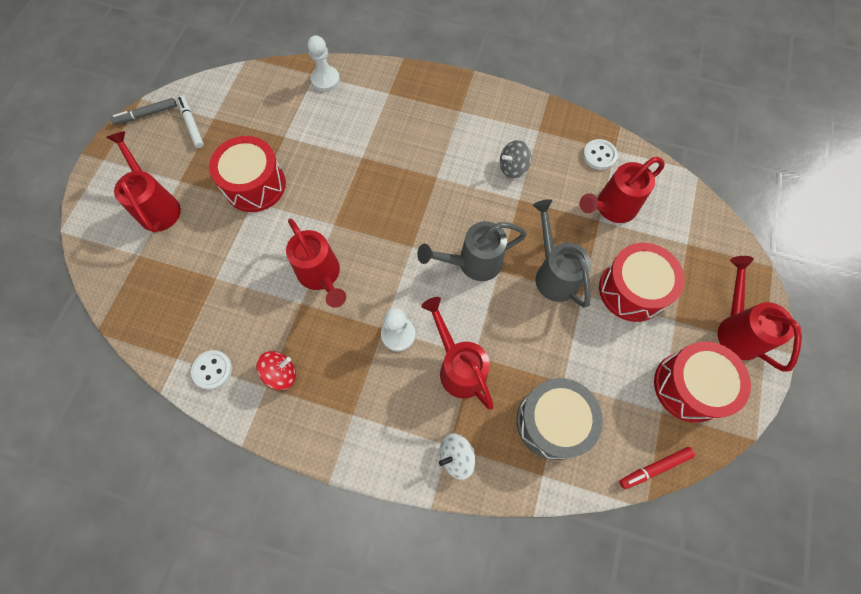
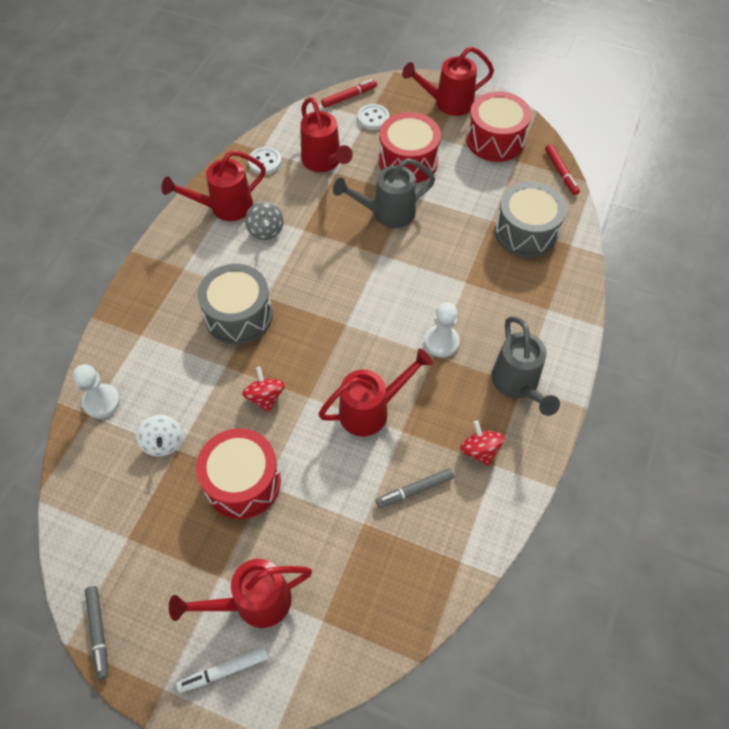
camera: 85 degrees left, 10 degrees down
white marker [177,96,204,148] -> white marker moved to [176,647,269,693]
white button [191,350,232,390] -> white button moved to [358,104,389,130]
grey watering can [417,221,527,281] -> grey watering can moved to [492,316,560,416]
red watering can [421,297,494,410] -> red watering can moved to [161,150,266,221]
white spinning top [439,434,476,480] -> white spinning top moved to [136,415,183,456]
none -> grey drum [198,264,273,345]
none -> red spinning top [242,367,285,412]
none -> red marker [321,79,377,108]
none -> grey marker [376,468,454,508]

